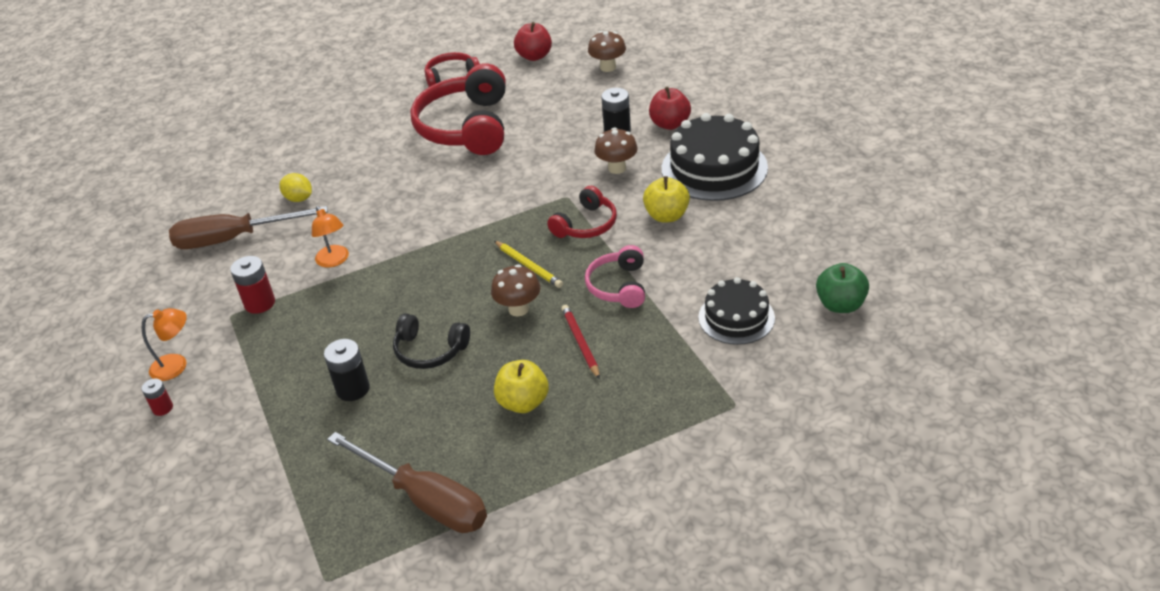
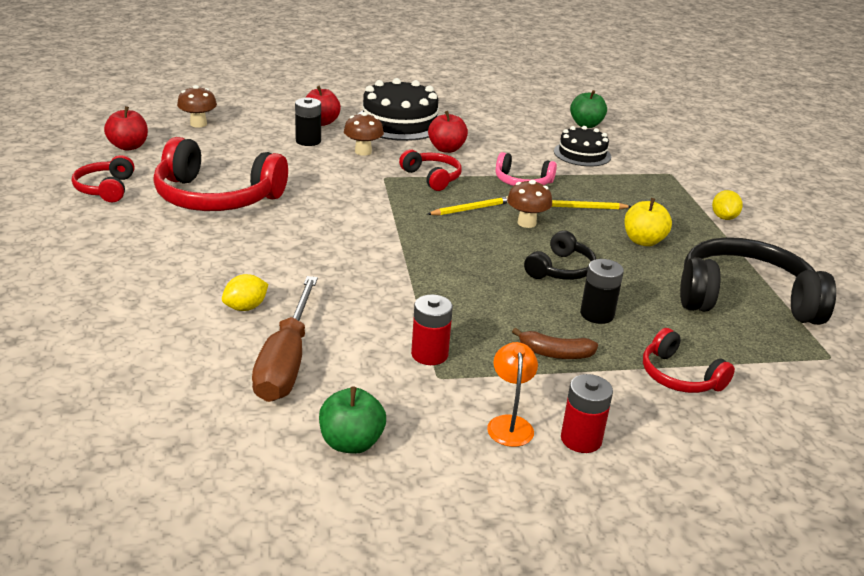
camera: 80 degrees left, 10 degrees down
red battery [142,379,173,416] -> red battery [561,374,613,453], size x1.66
orange lamp [312,206,349,268] -> none
brown screwdriver [327,432,487,533] -> black headphones [680,237,836,325]
red pencil [561,305,600,380] -> yellow pencil [552,200,632,210]
yellow apple [643,176,690,223] -> red apple [428,111,468,153]
none -> green apple [319,387,386,454]
none -> brown banana [512,328,598,359]
none -> red headphones [643,328,735,393]
none -> yellow lemon [712,190,743,220]

